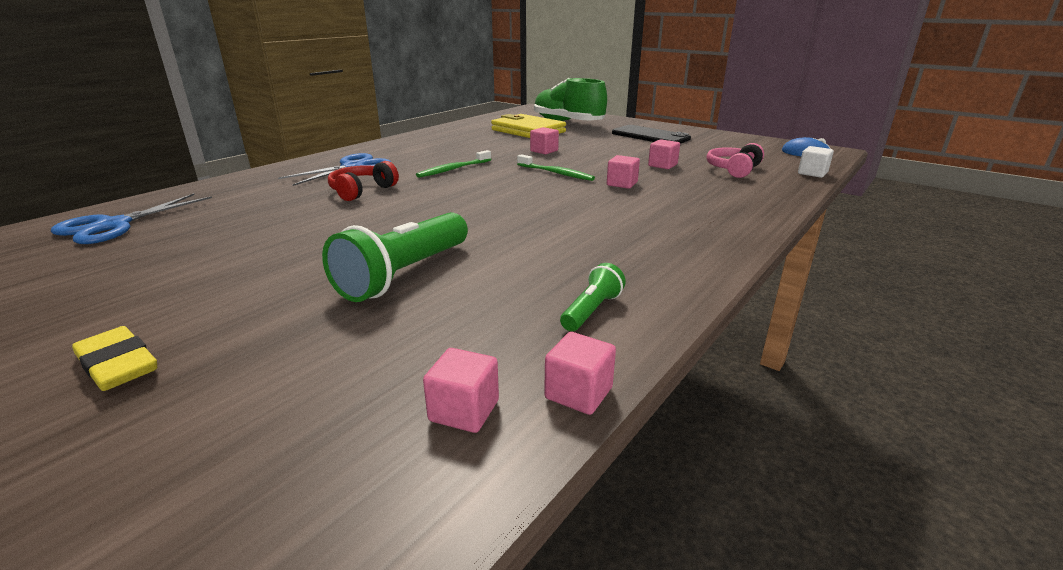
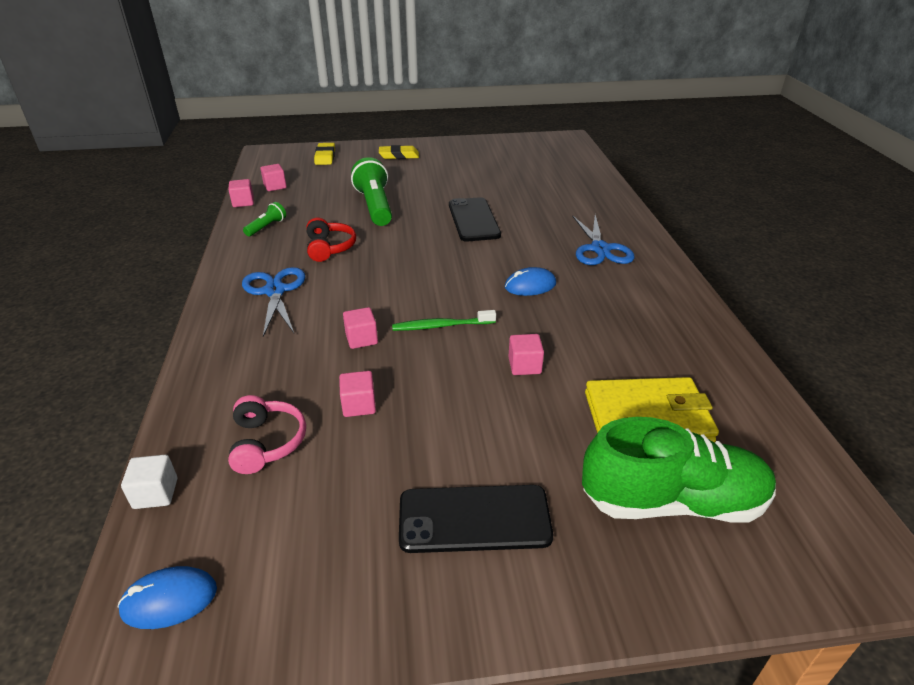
camera: 135 degrees right, 10 degrees up
blue scissors [51,193,212,244] -> blue scissors moved to [242,267,305,337]
red headphones [328,161,399,201] -> red headphones moved to [306,218,356,262]
green toothbrush [416,150,491,178] -> blue mouse [505,267,556,296]
green flashlight [560,263,626,331] -> green flashlight turned 135 degrees counterclockwise [243,202,286,236]
none -> yellow eraser [314,143,335,165]
none -> black phone [449,197,501,241]

